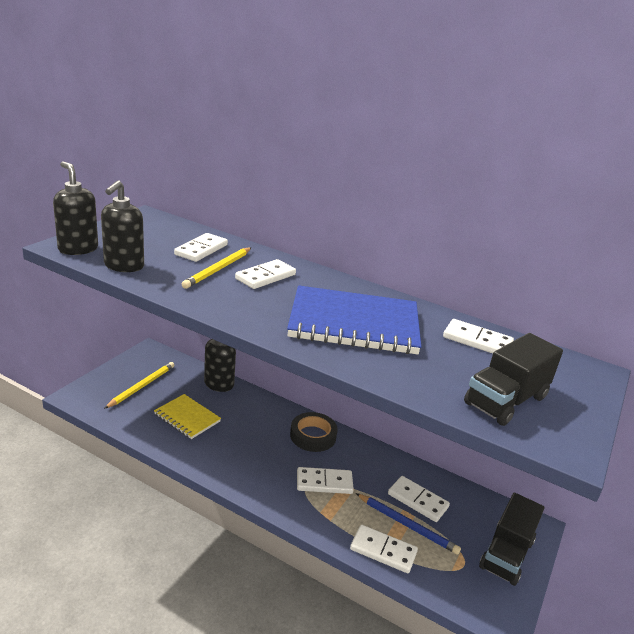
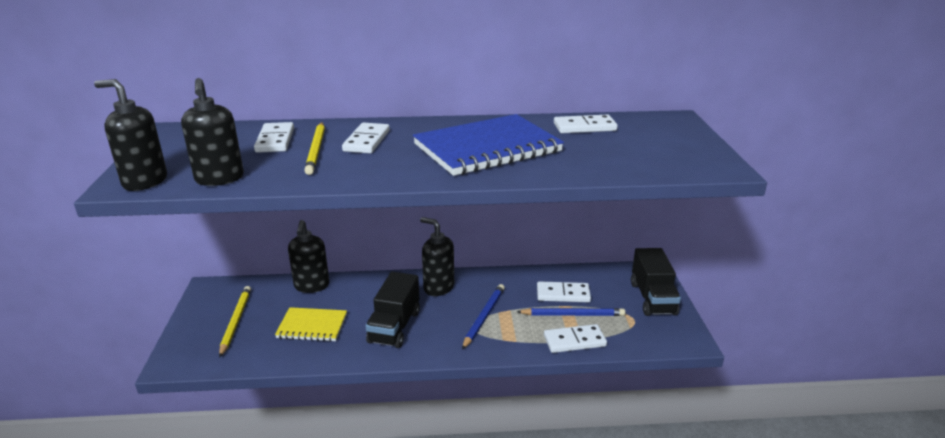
camera: 30 degrees left, 0 degrees up
black tape [290,412,338,452] -> black soap dispenser [420,217,454,296]
white domino [297,467,354,494] -> blue pencil [462,284,505,350]
black truck [464,333,563,426] -> black truck moved to [366,272,420,348]

